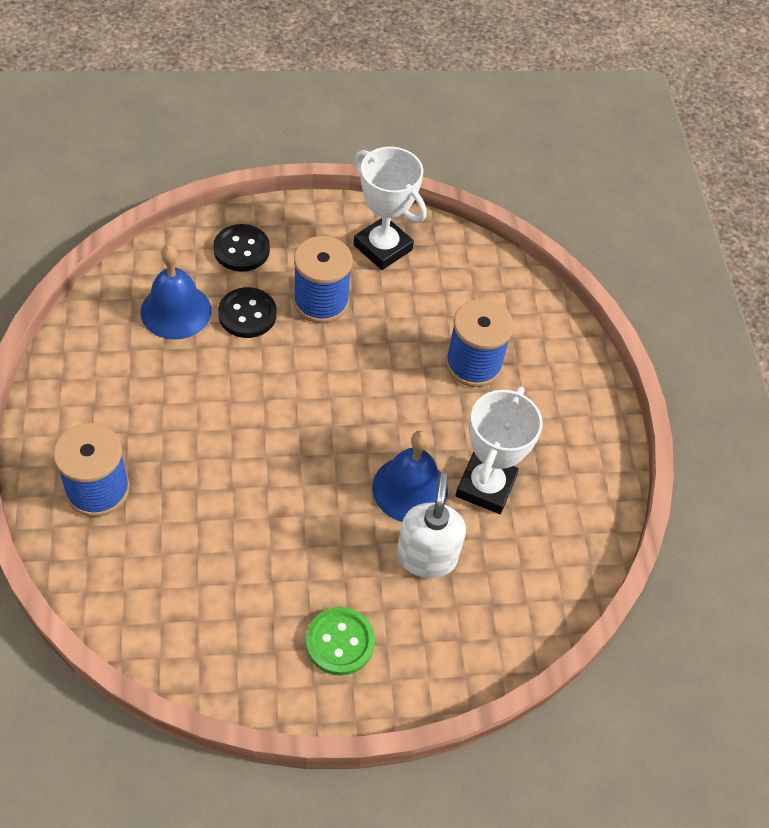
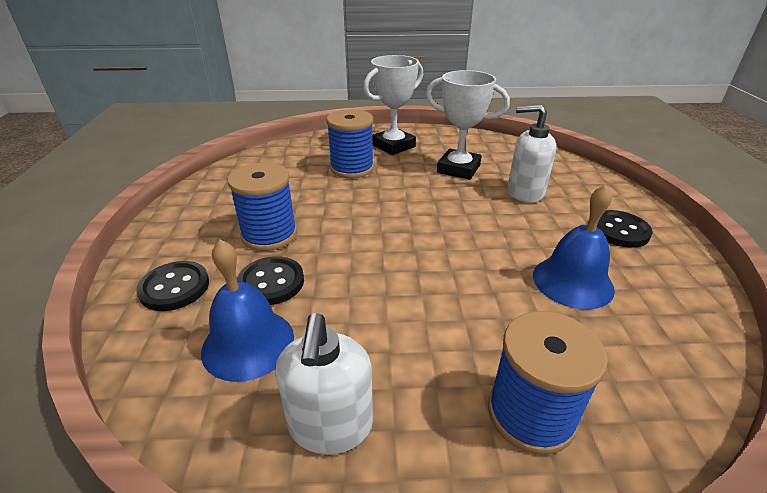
camera: 80 degrees left, 20 degrees down
green button [306,607,375,676] -> black button [597,210,653,248]
white trophy [353,147,427,270] -> white trophy moved to [363,55,423,155]
blue bell [372,431,448,522] -> blue bell moved to [533,185,615,310]
none -> white soap dispenser [275,313,373,455]

